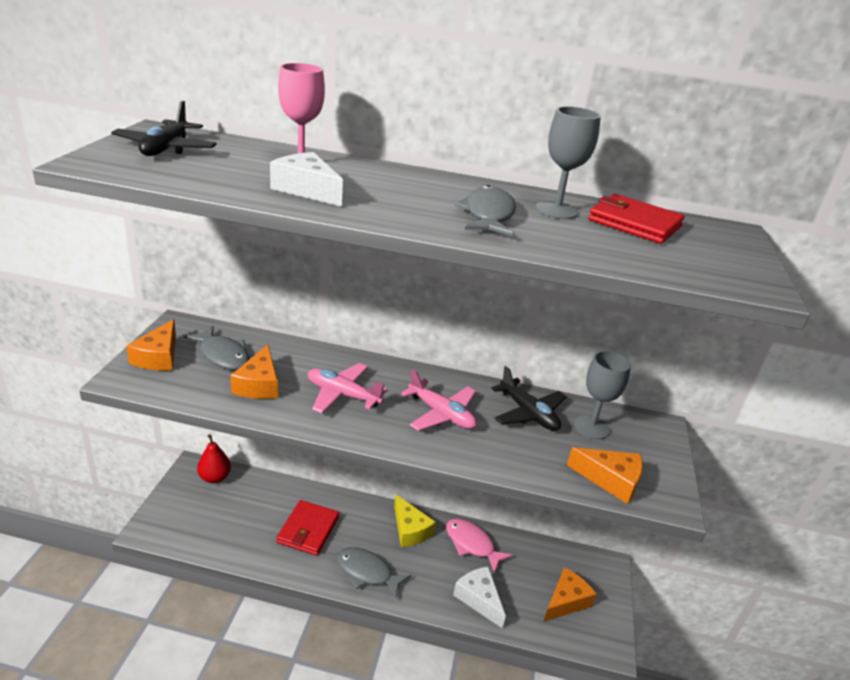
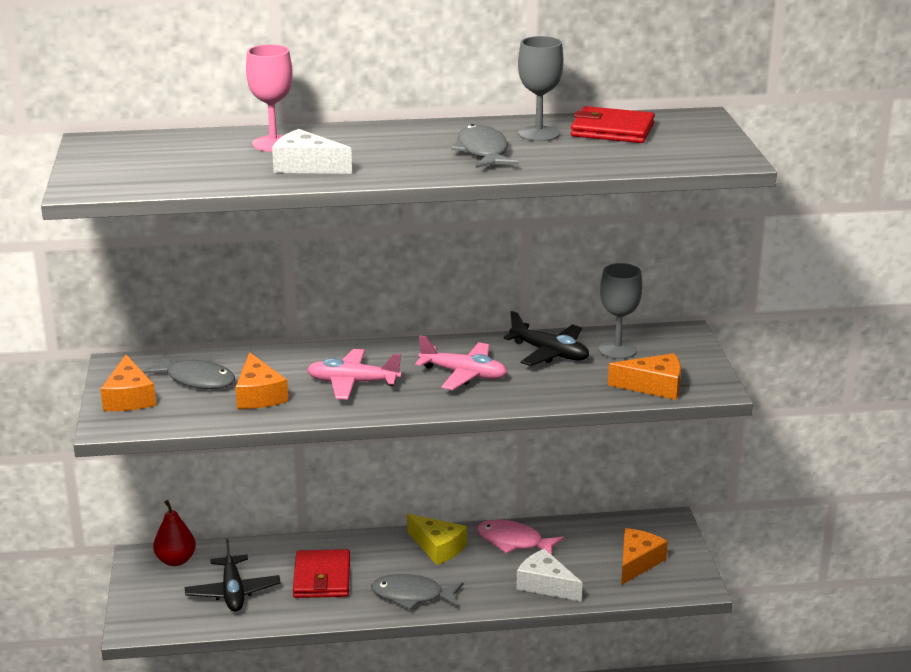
camera: 15 degrees left, 5 degrees down
black plane [111,101,217,156] -> black plane moved to [185,539,281,612]

